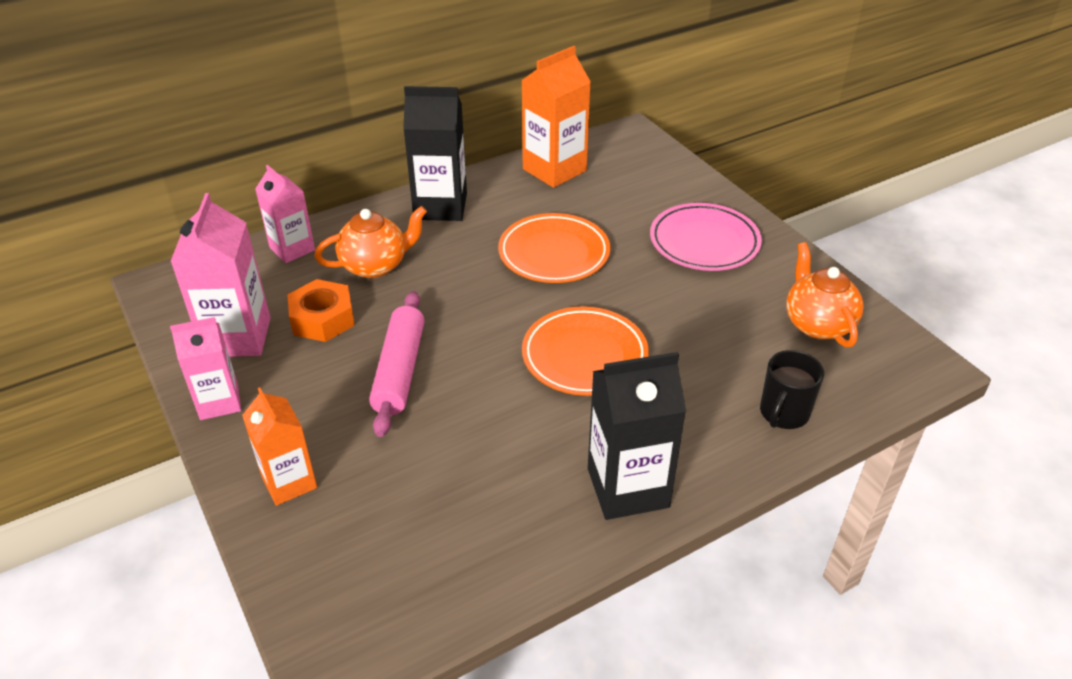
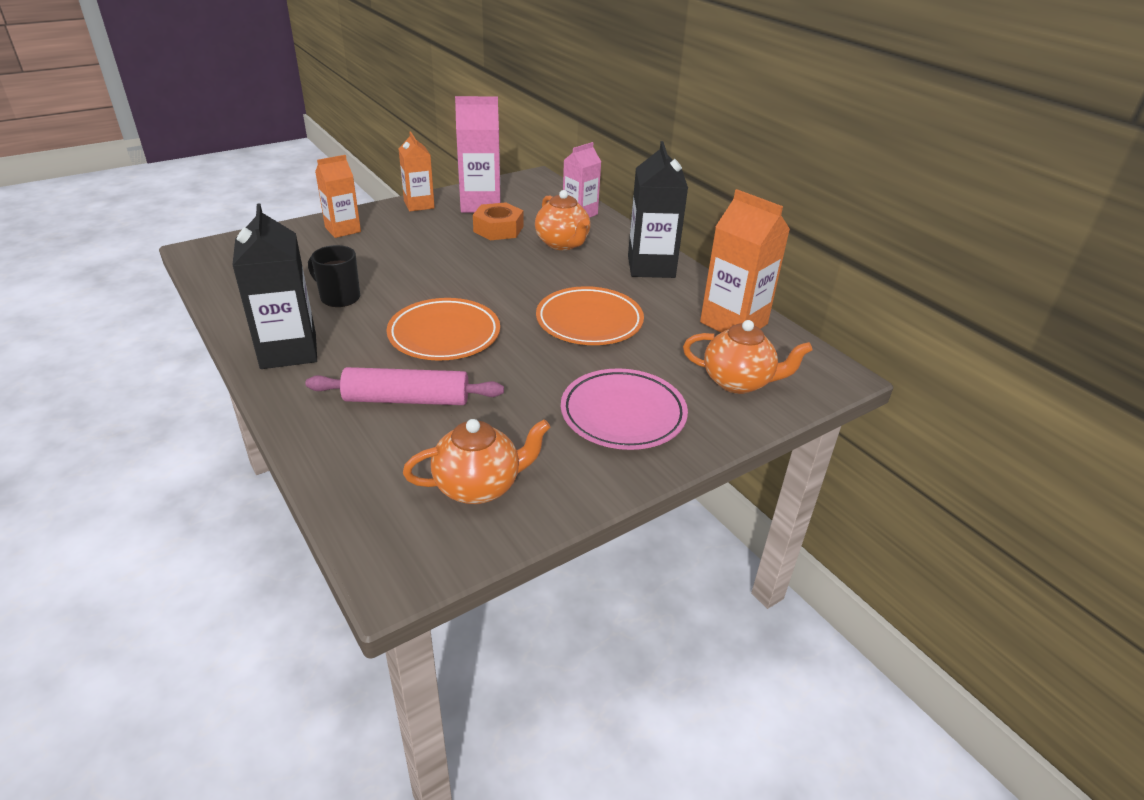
camera: 85 degrees right, 5 degrees down
pink carton [170,317,241,420] -> orange carton [399,132,435,212]
pink rolling pin [369,291,425,437] -> pink rolling pin moved to [305,367,504,405]
black mug [760,350,824,429] -> black mug moved to [308,245,360,307]
none -> orange teapot [683,320,812,394]

